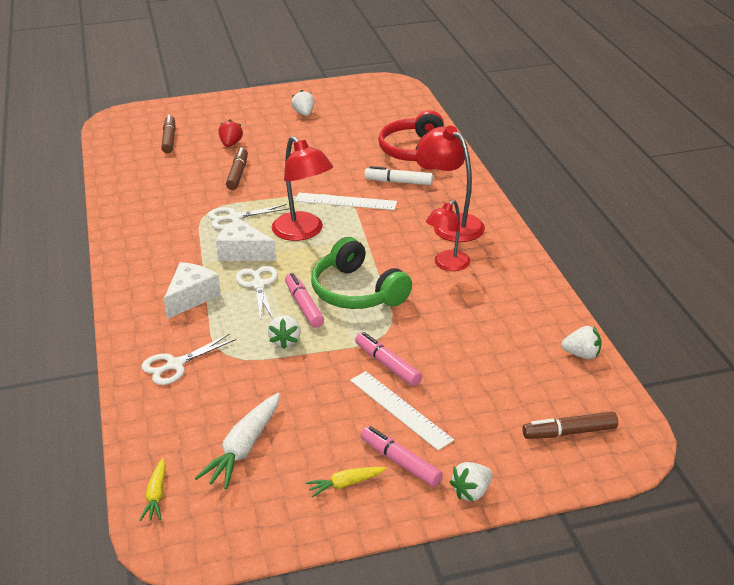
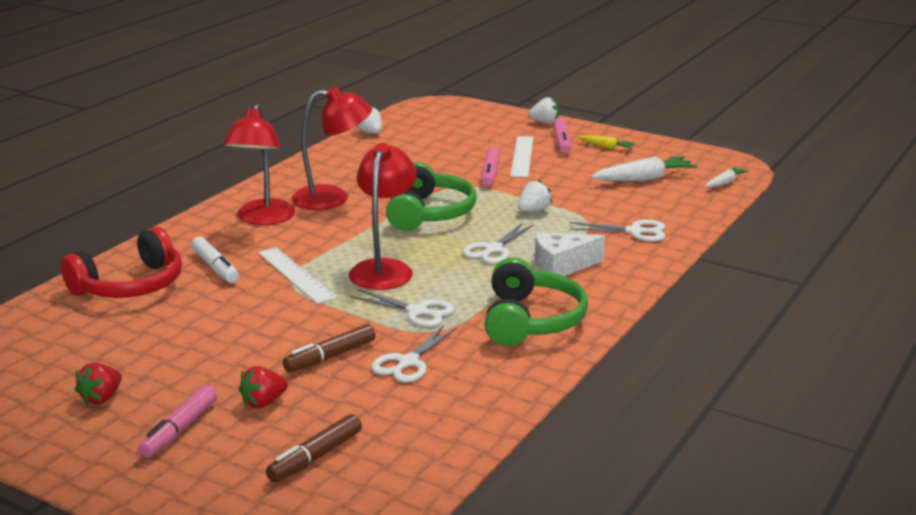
camera: 135 degrees left, 10 degrees down
yellow carrot [140,458,166,521] -> white carrot [705,167,749,188]
white cheese [216,218,277,261] -> none
pink marker [285,273,324,328] -> pink marker moved to [138,385,217,458]
white strawberry [291,90,314,116] -> red strawberry [75,363,122,406]
red lamp [426,200,471,271] -> red lamp [291,87,372,210], size x1.50
brown marker [522,411,618,439] -> none
none -> white scissors [371,325,457,382]
none -> green headphones [485,257,588,346]

